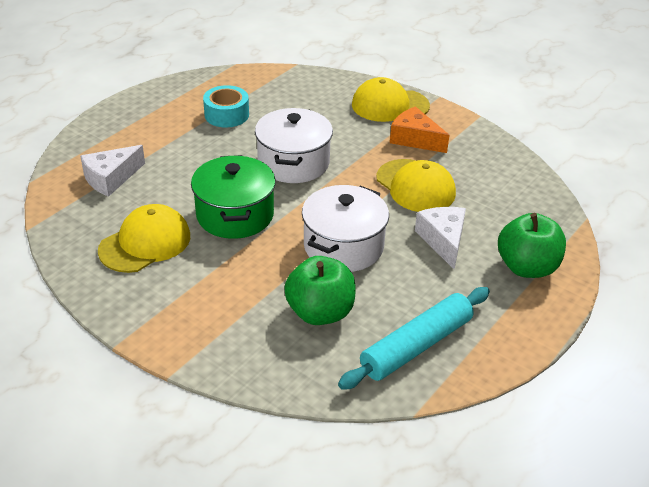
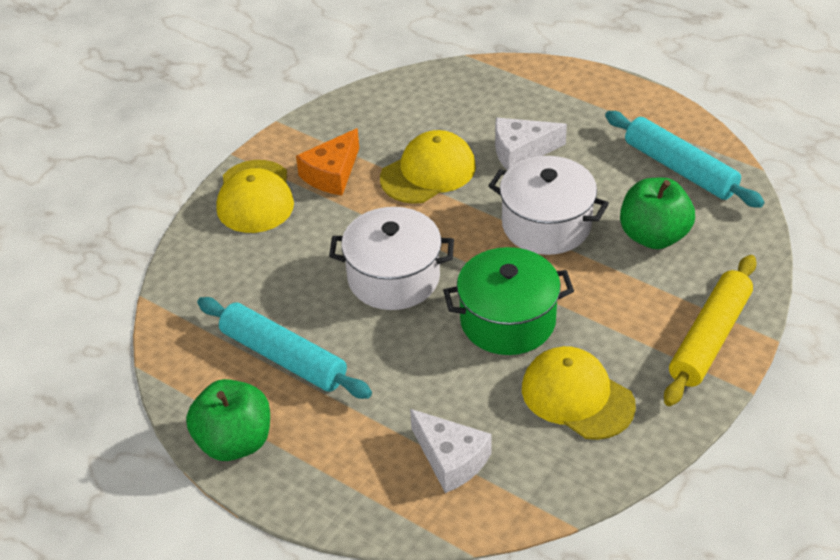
camera: 90 degrees left, 5 degrees up
turquoise tape [203,85,249,128] -> turquoise rolling pin [197,297,372,399]
green apple [498,213,566,278] -> green apple moved to [186,379,270,461]
none -> yellow rolling pin [664,255,757,406]

